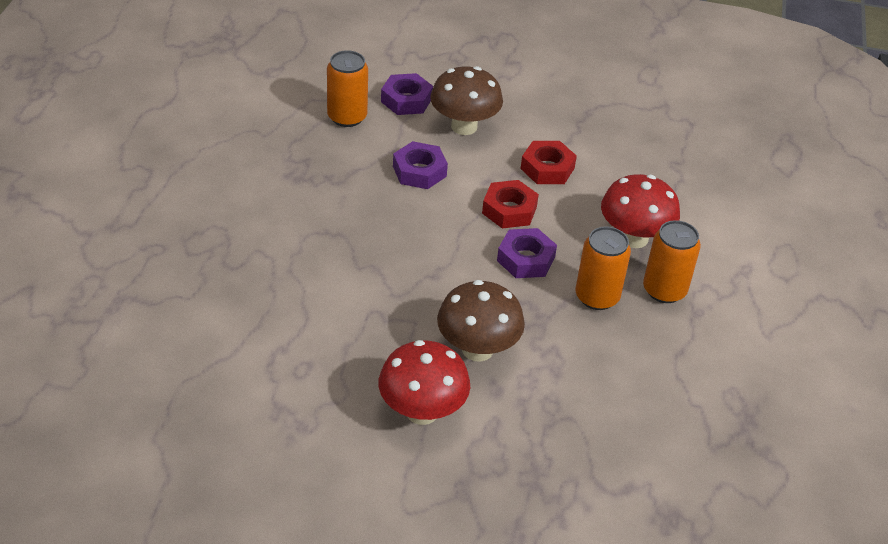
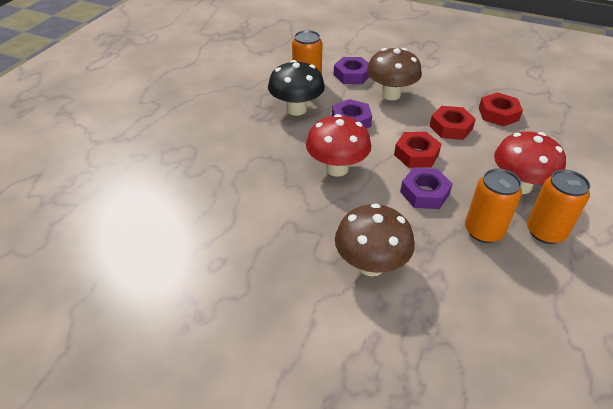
camera: 15 degrees right, 0 degrees up
red mushroom [379,340,470,425] -> red mushroom moved to [306,114,371,177]
none -> black mushroom [268,60,325,116]
none -> red nut [479,92,523,127]

